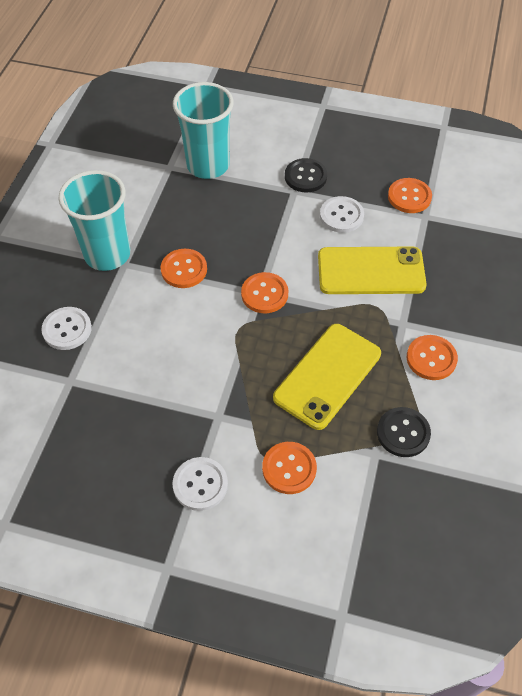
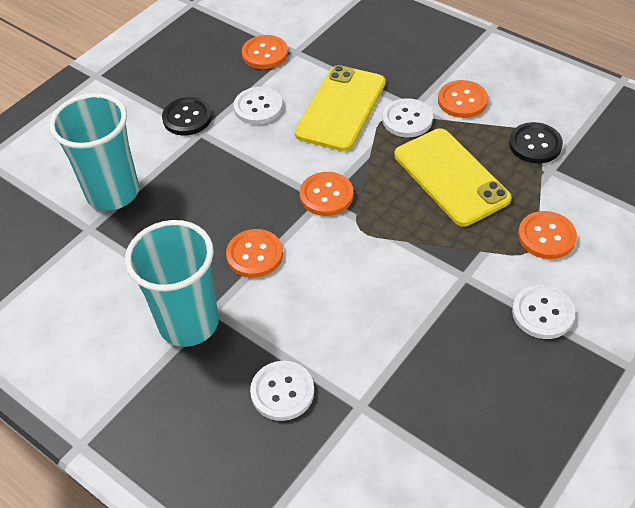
camera: 65 degrees left, 5 degrees down
none -> white button [382,98,433,137]

